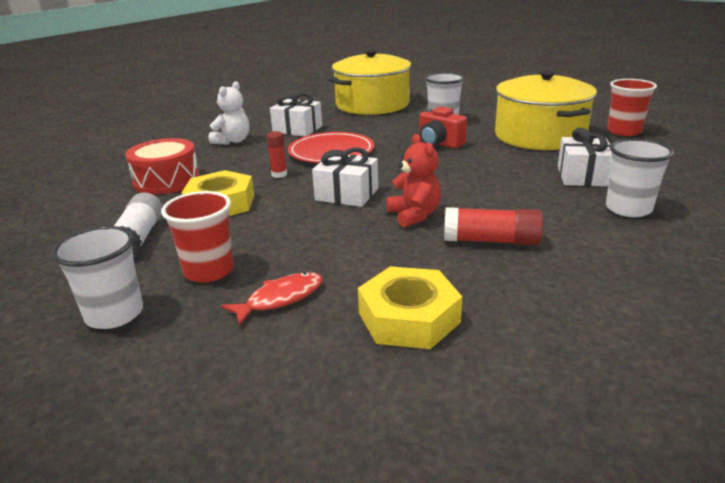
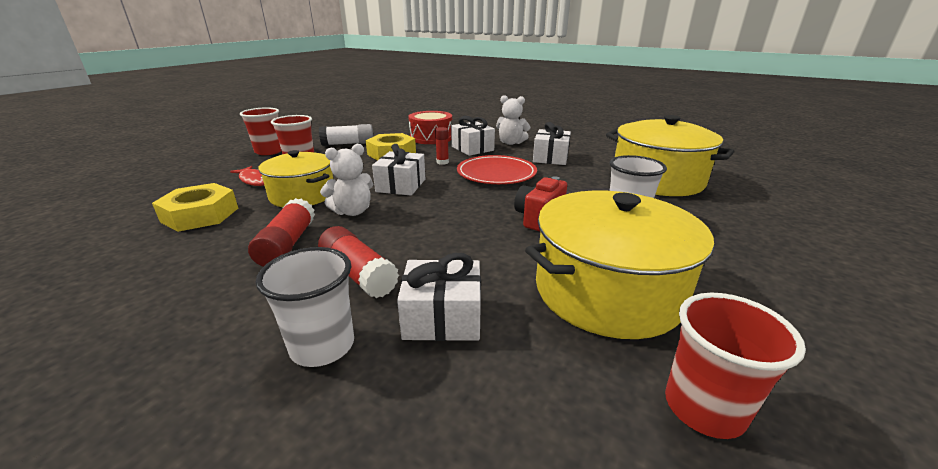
camera: 80 degrees right, 0 degrees up
white cup [52,226,143,329] -> red cup [240,107,281,155]
red teddy bear [387,134,441,228] -> white teddy bear [320,144,373,216]
none -> yellow pot [259,150,333,207]
none -> red glue stick [318,226,399,298]
none -> white gift [451,116,495,156]

